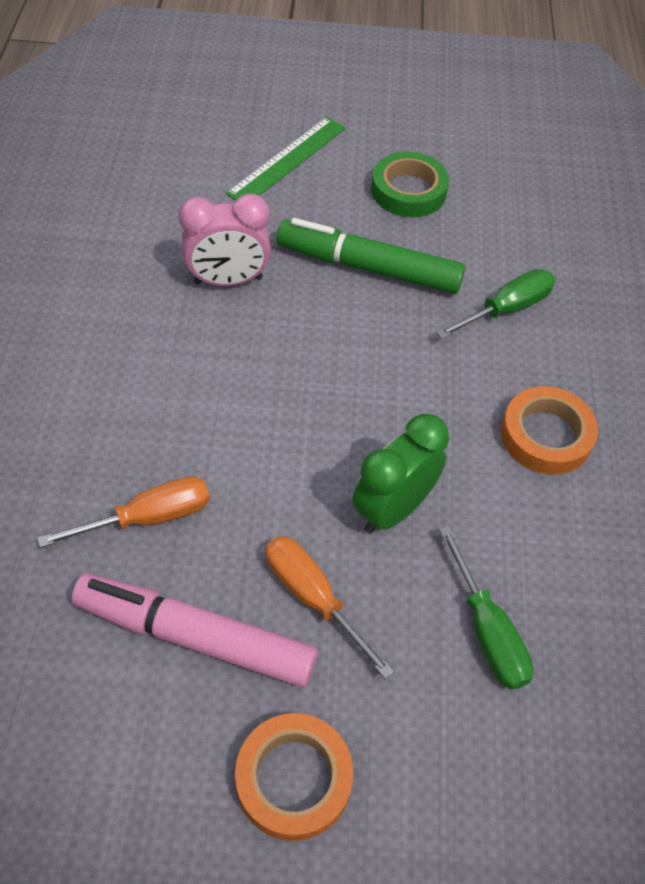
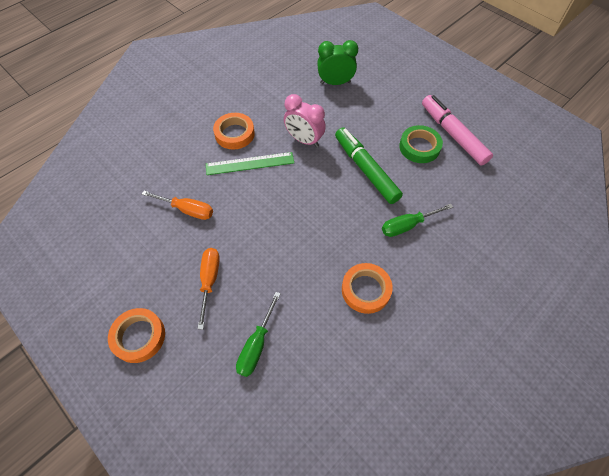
camera: 45 degrees right, 5 degrees up
pink marker [72,574,318,687] -> pink marker moved to [422,95,493,165]
green ruler [226,117,346,200] -> green ruler moved to [206,152,294,175]
green clock [353,414,449,534] -> green clock moved to [317,40,358,85]
green screwdriver [436,269,555,339] -> green screwdriver turned 150 degrees clockwise [382,204,453,237]
none -> orange tape [213,113,255,150]

